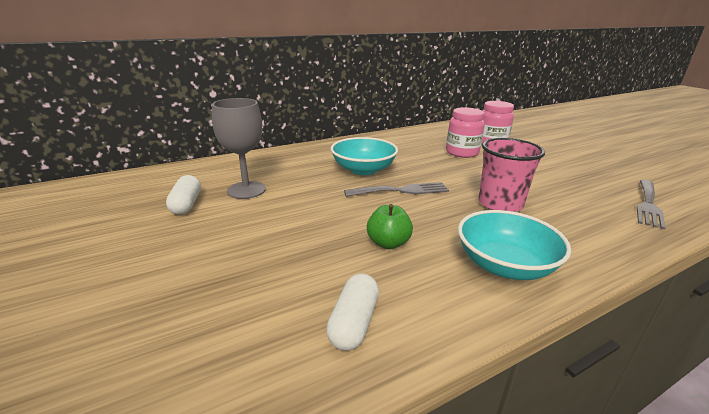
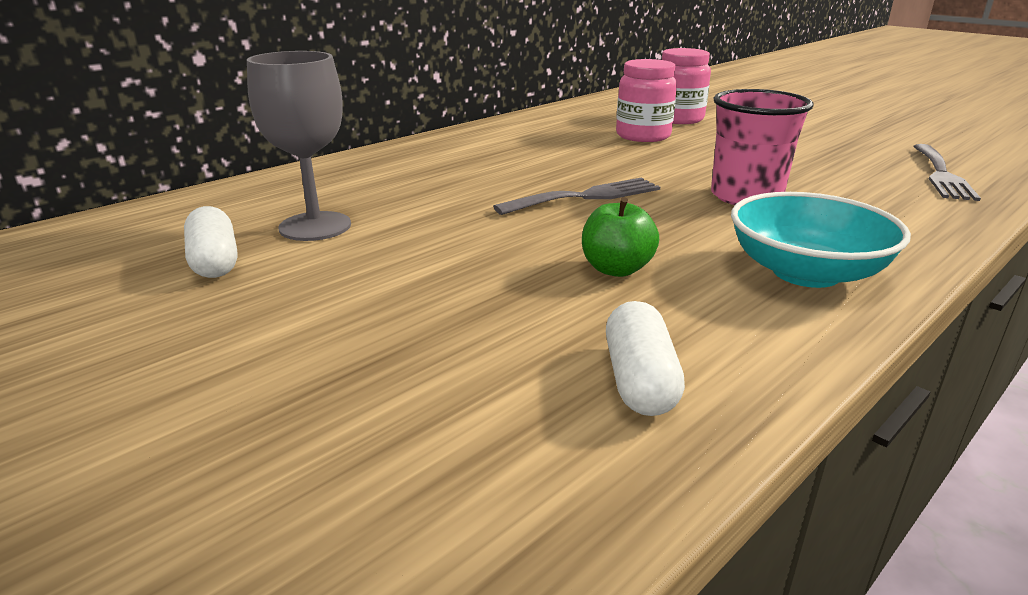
camera: 15 degrees left, 0 degrees up
turquoise bowl [331,137,398,175] -> none

